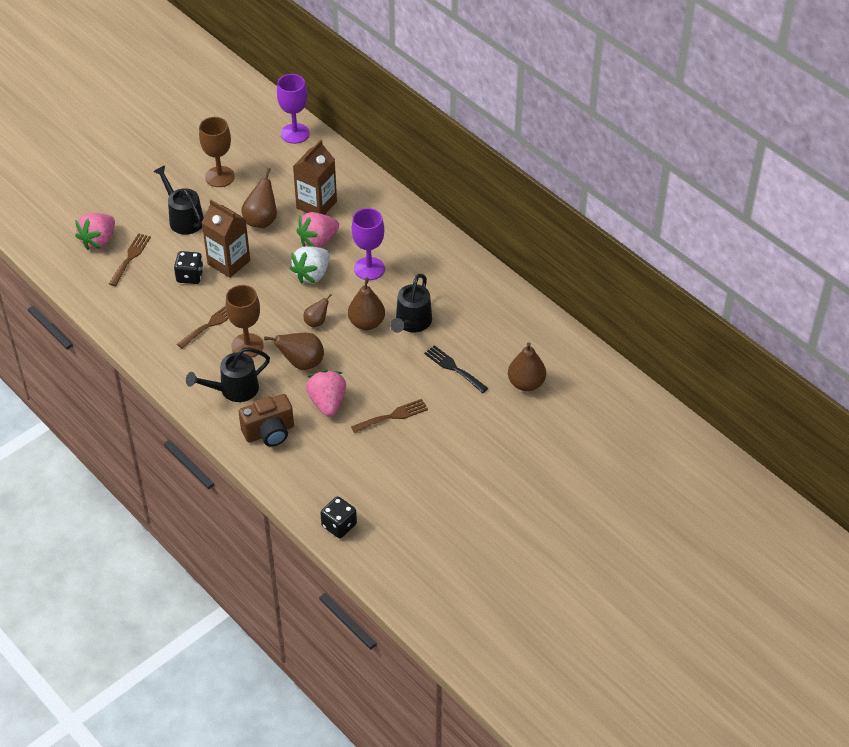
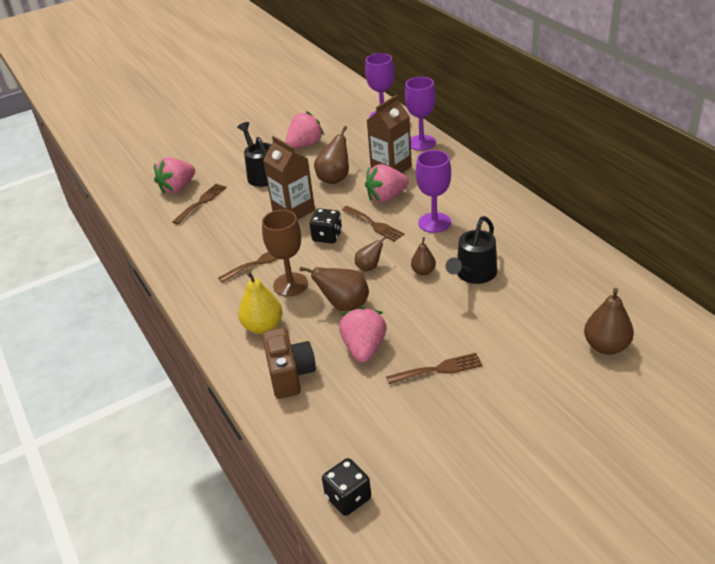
camera: 15 degrees right, 10 degrees down
black dice [174,251,203,284] -> black dice moved to [310,208,342,244]
black watering can [186,347,270,402] -> yellow pear [238,271,283,334]
brown goblet [199,117,235,187] -> pink strawberry [286,111,324,148]
brown camera [239,394,294,447] -> brown camera turned 90 degrees counterclockwise [262,327,316,399]
white strawberry [289,246,330,284] -> brown fork [342,206,405,242]
brown pear [348,278,385,330] -> brown pear [411,237,436,275], size x0.60
black fork [424,345,488,393] -> none
none -> purple goblet [405,77,436,151]

